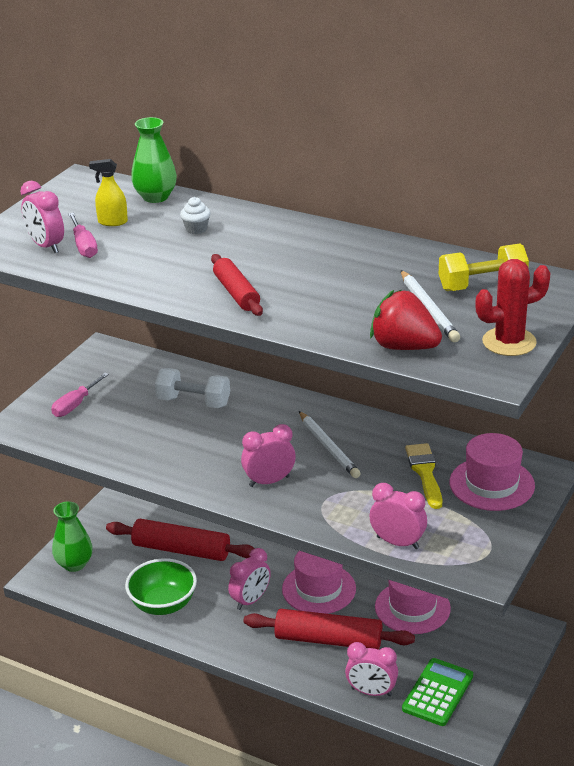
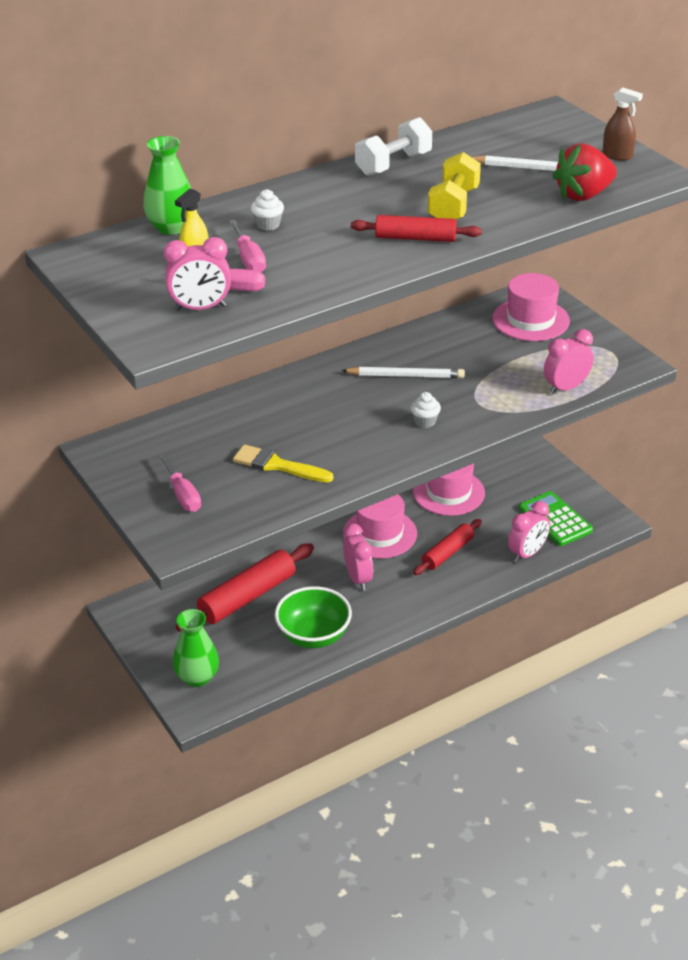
camera: 60 degrees left, 5 degrees up
white dumbbell [155,368,230,408] -> white dumbbell moved to [355,117,432,176]
pink clock [241,424,296,487] -> white cupcake [410,392,441,428]
red rolling pin [243,609,415,650] -> red rolling pin [413,519,482,575], size x0.62
yellow brush [405,443,443,509] -> yellow brush moved to [233,444,334,483]
yellow dumbbell [439,243,529,291] -> yellow dumbbell moved to [428,152,481,220]
red cactus [475,259,551,356] -> brown spray bottle [603,87,643,161]
none -> pink screwdriver [229,220,266,272]

